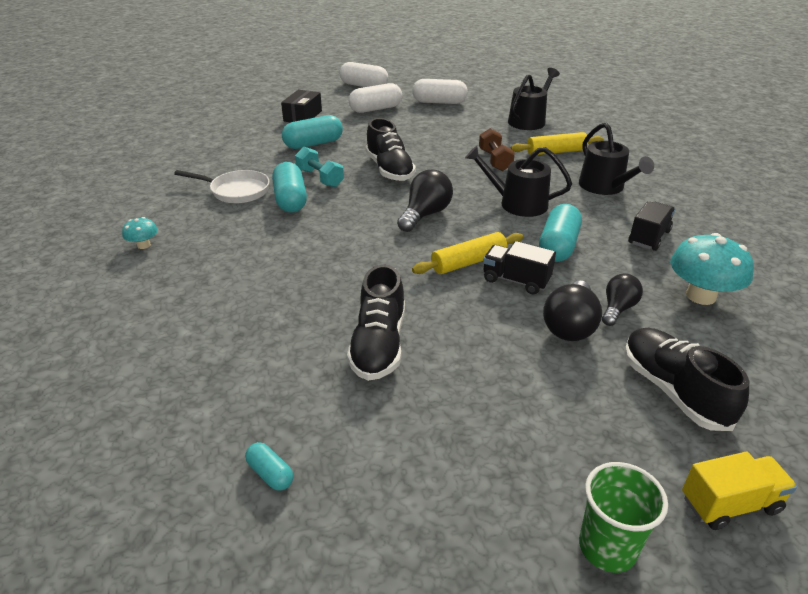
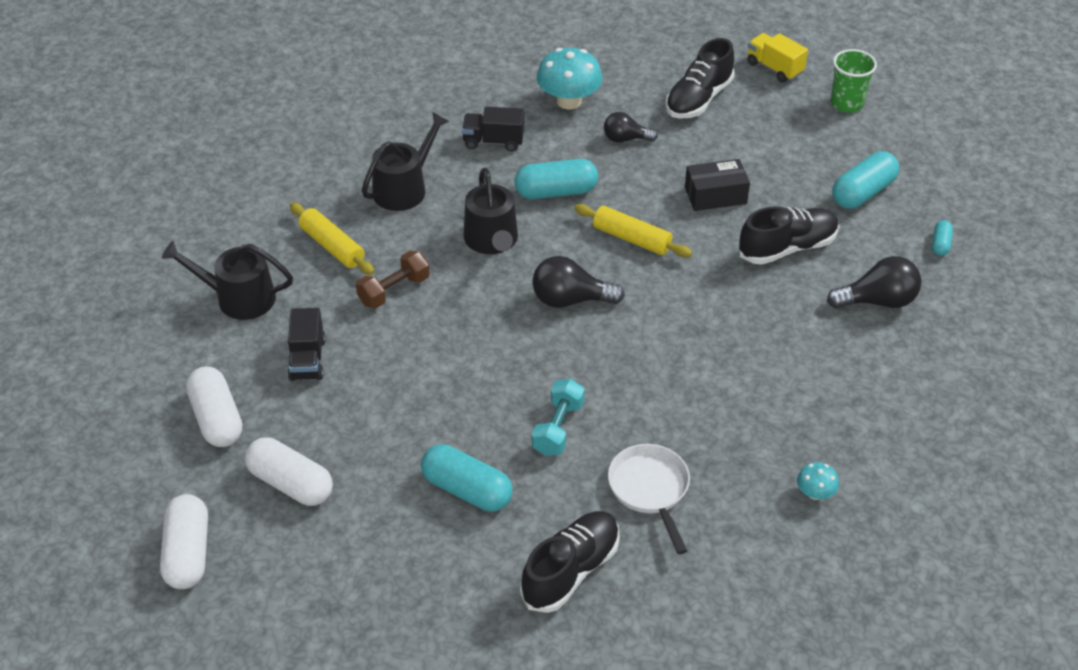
camera: 120 degrees left, 10 degrees up
turquoise capsule [272,162,307,212] -> turquoise capsule moved to [832,151,899,209]
black box [281,90,322,123] -> black box moved to [685,159,750,211]
black shoe [365,118,416,181] -> black shoe moved to [520,511,620,613]
black truck [483,241,556,295] -> black truck moved to [288,308,326,381]
black light bulb [543,281,602,341] -> black light bulb moved to [827,256,921,309]

